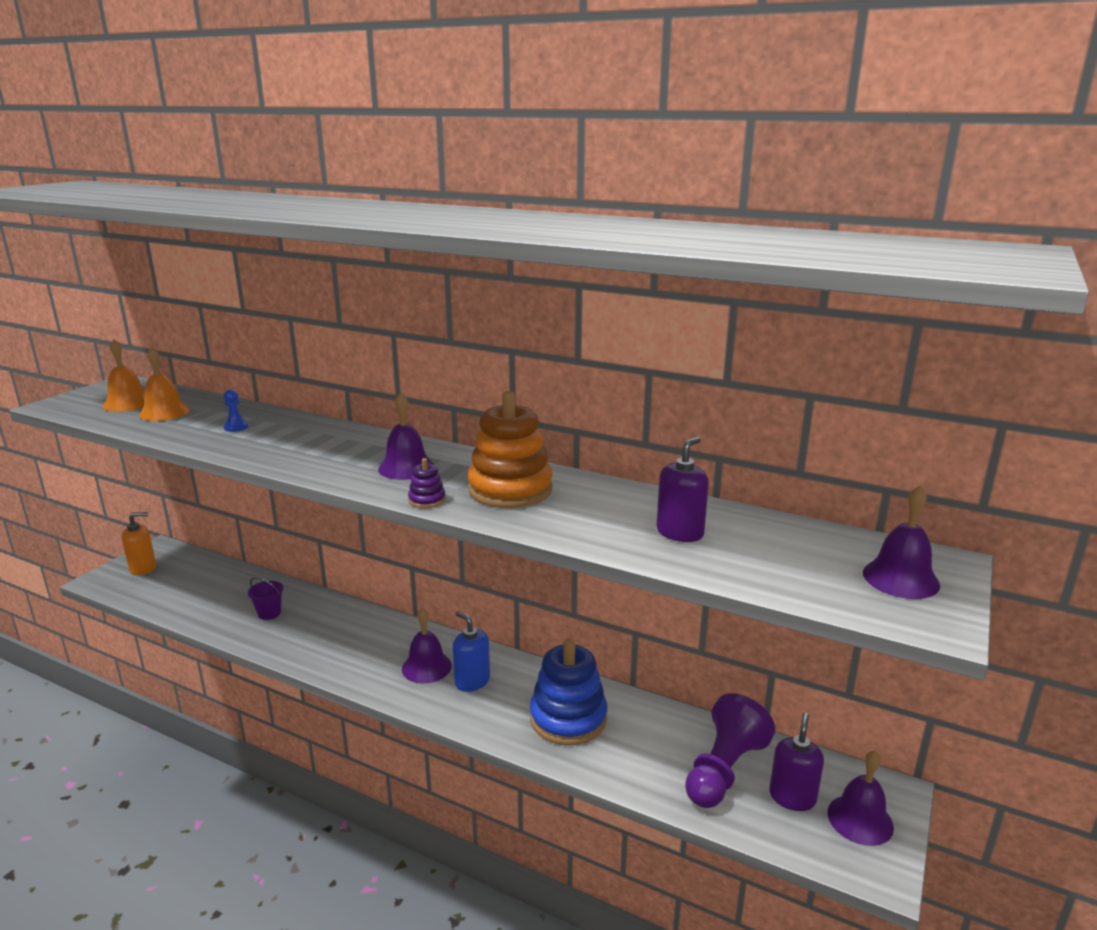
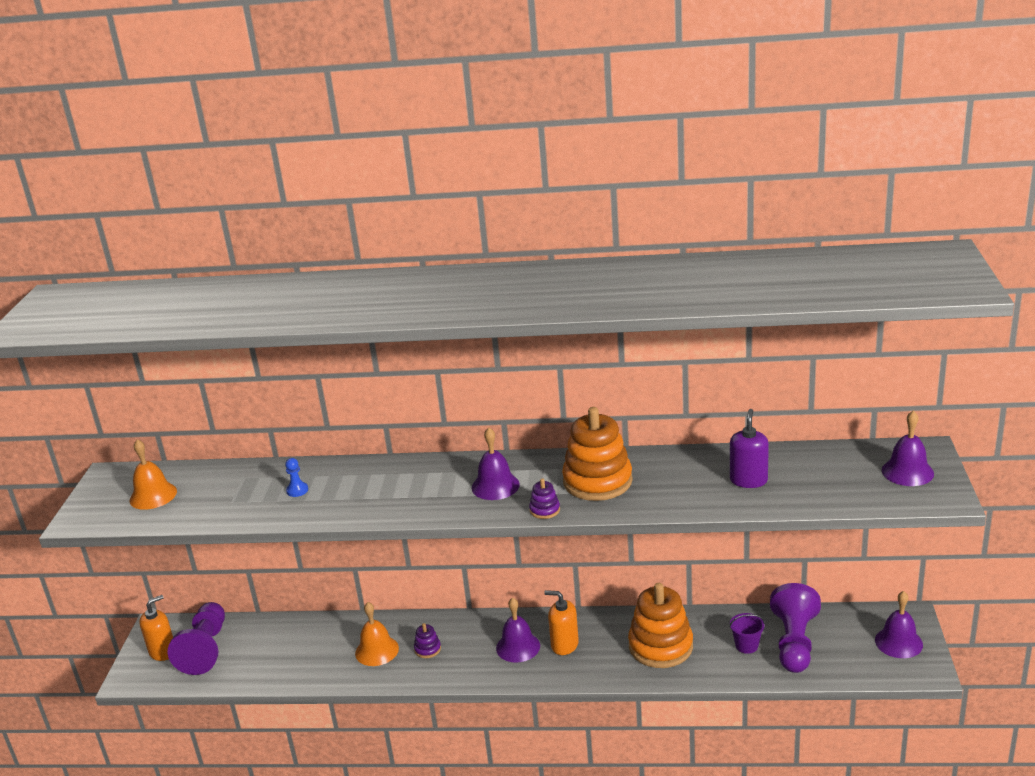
camera: 20 degrees left, 5 degrees up
orange bell [139,347,190,421] -> orange bell moved to [355,602,399,666]
purple bucket [248,577,283,620] -> purple bucket moved to [729,613,765,654]
blue soap dispenser [453,611,490,692] -> orange soap dispenser [544,590,579,655]
blue stacking toy [530,639,607,745] -> orange stacking toy [628,583,693,668]
purple soap dispenser [769,713,824,811] -> none
none -> purple pawn [168,602,225,675]
none -> purple stacking toy [414,623,441,658]

